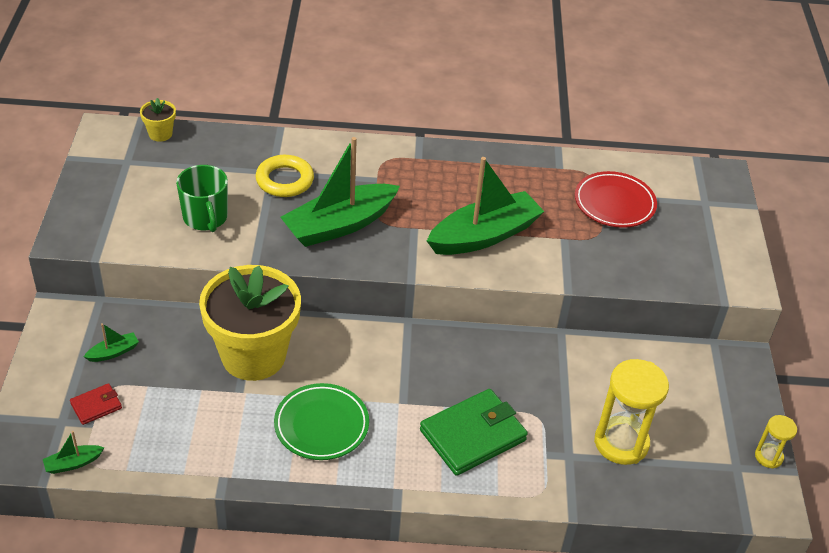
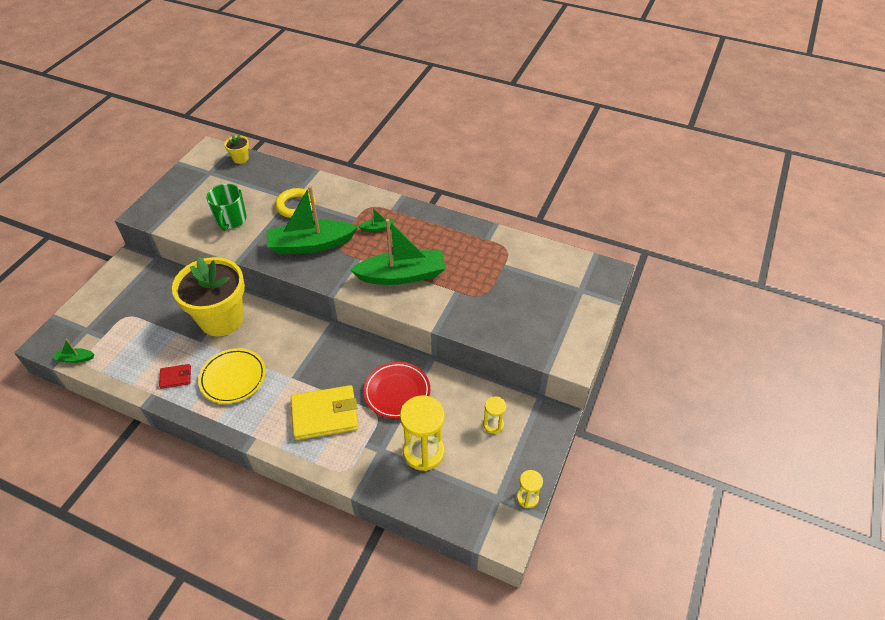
camera: 25 degrees right, 5 degrees up
red wallet [70,383,122,425] -> red wallet moved to [159,364,191,389]
green boat [84,323,139,362] -> green boat moved to [358,206,394,232]
green plate [274,383,369,460] -> yellow plate [198,348,266,404]
green wallet [420,389,528,476] -> yellow wallet [291,385,358,440]
red plate [575,171,657,228] -> red plate moved to [363,362,430,419]
none -> yellow hourglass [483,396,506,434]

